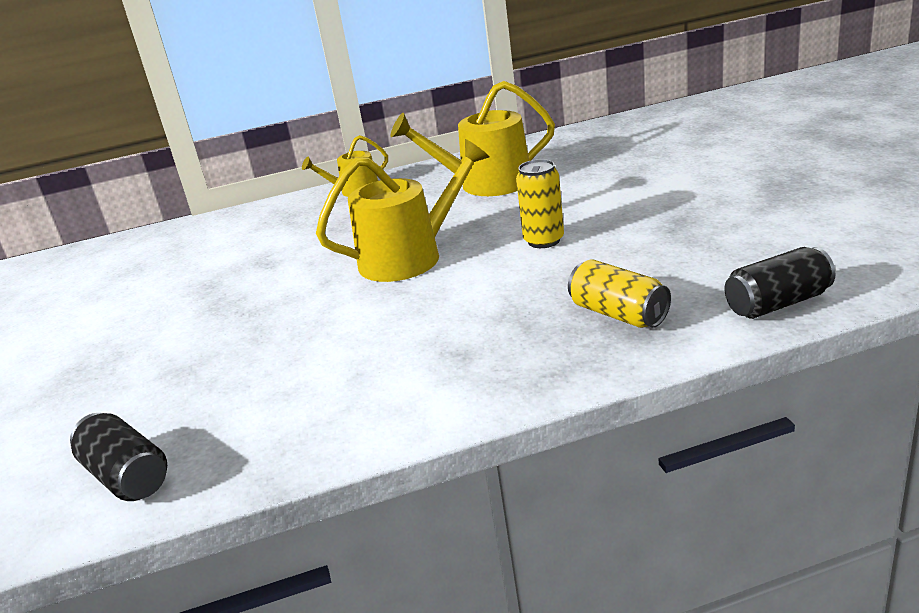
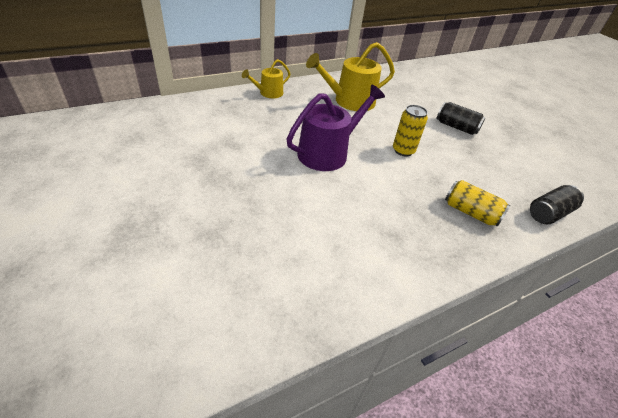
camera: 20 degrees left, 15 degrees up
black can [70,413,167,501] -> black can moved to [437,102,485,135]
yellow watering can [316,139,489,282] -> purple watering can [286,85,385,171]

